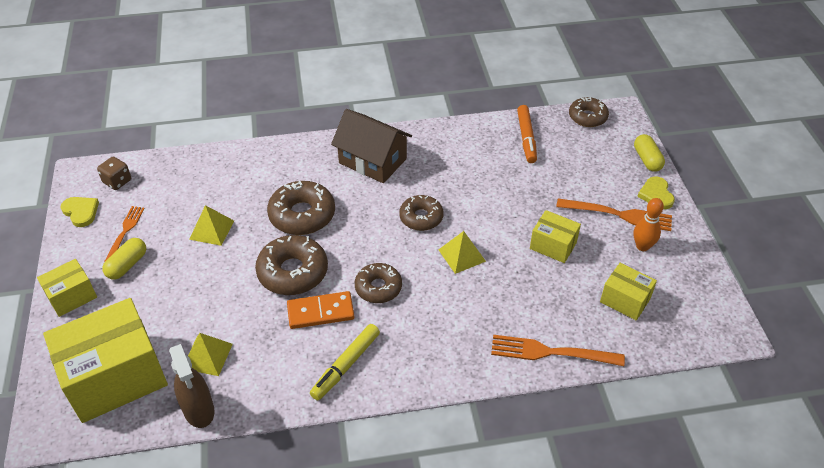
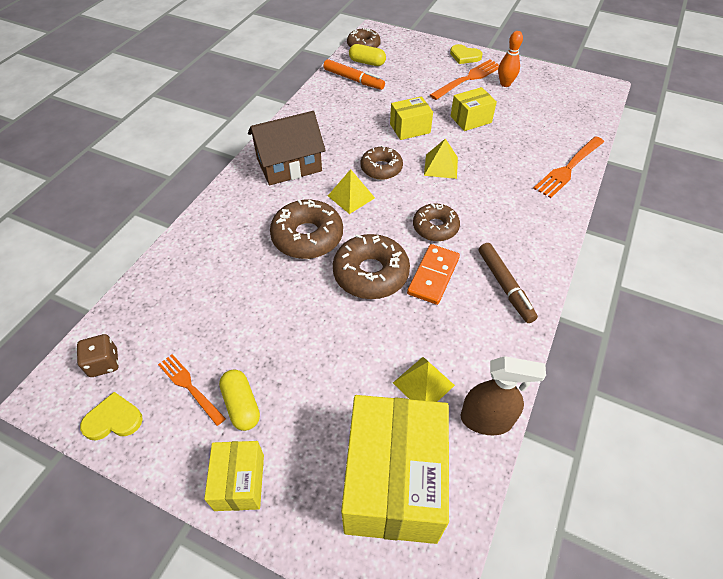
camera: 55 degrees left, 5 degrees up
yellow pyramid [189,205,234,246] -> yellow pyramid moved to [328,169,375,214]
yellow marker [310,324,380,400] -> brown marker [479,243,538,323]
yellow box [600,263,657,321] -> yellow box moved to [390,96,433,140]
yellow capsule [634,134,665,172] -> yellow capsule moved to [349,44,386,66]

